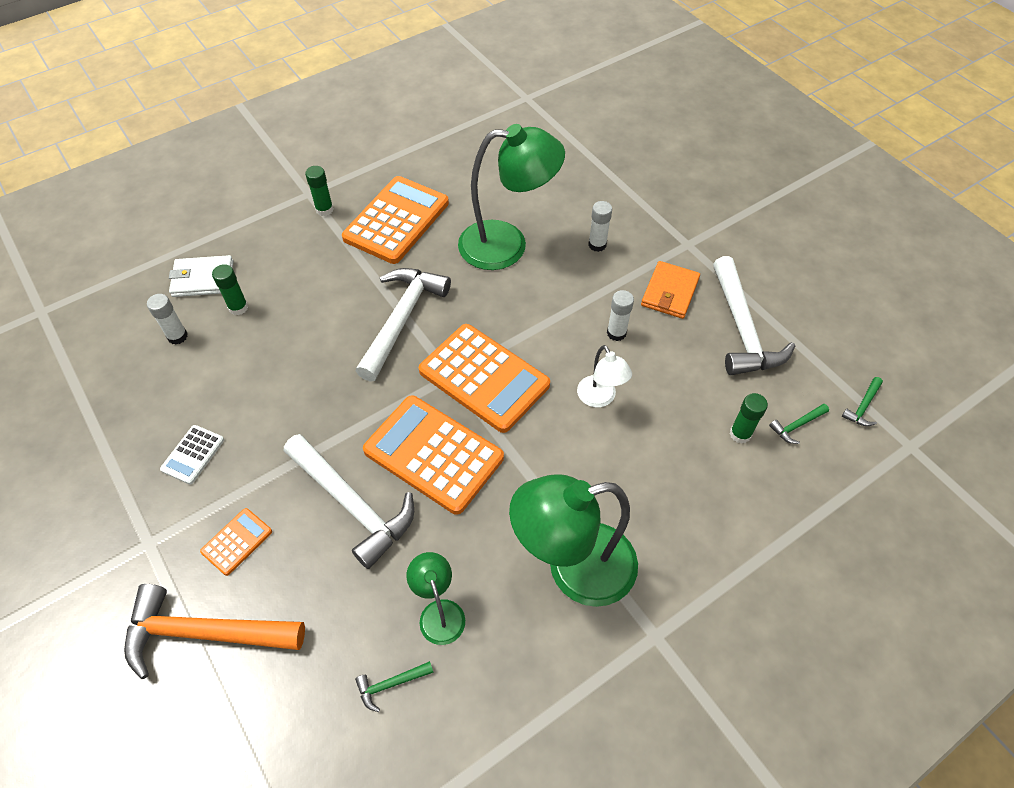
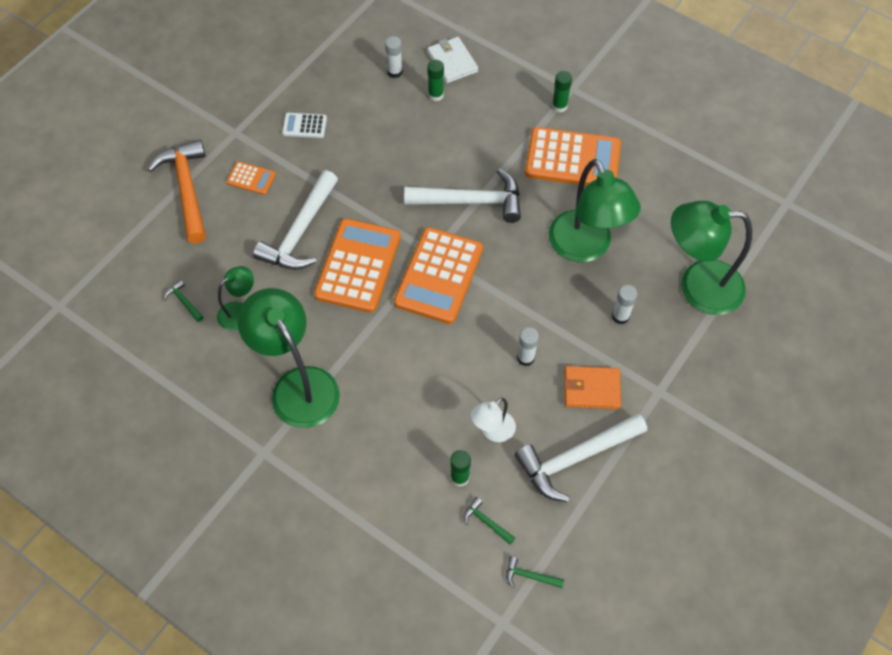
camera: 70 degrees right, 5 degrees up
white lamp [577,345,632,407] -> white lamp moved to [471,398,516,442]
none -> green lamp [671,201,752,315]

